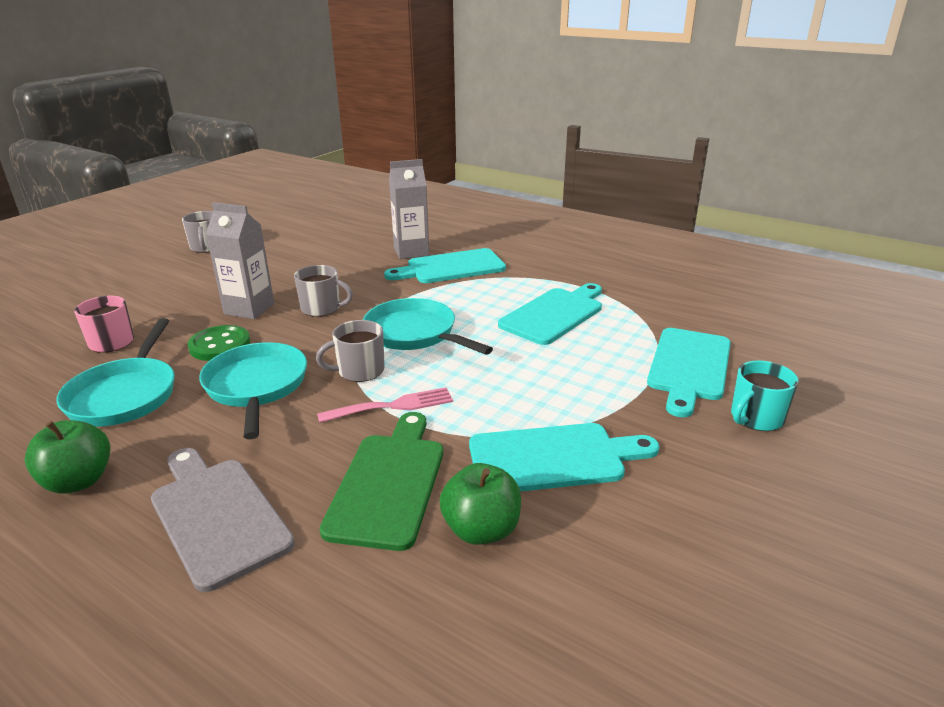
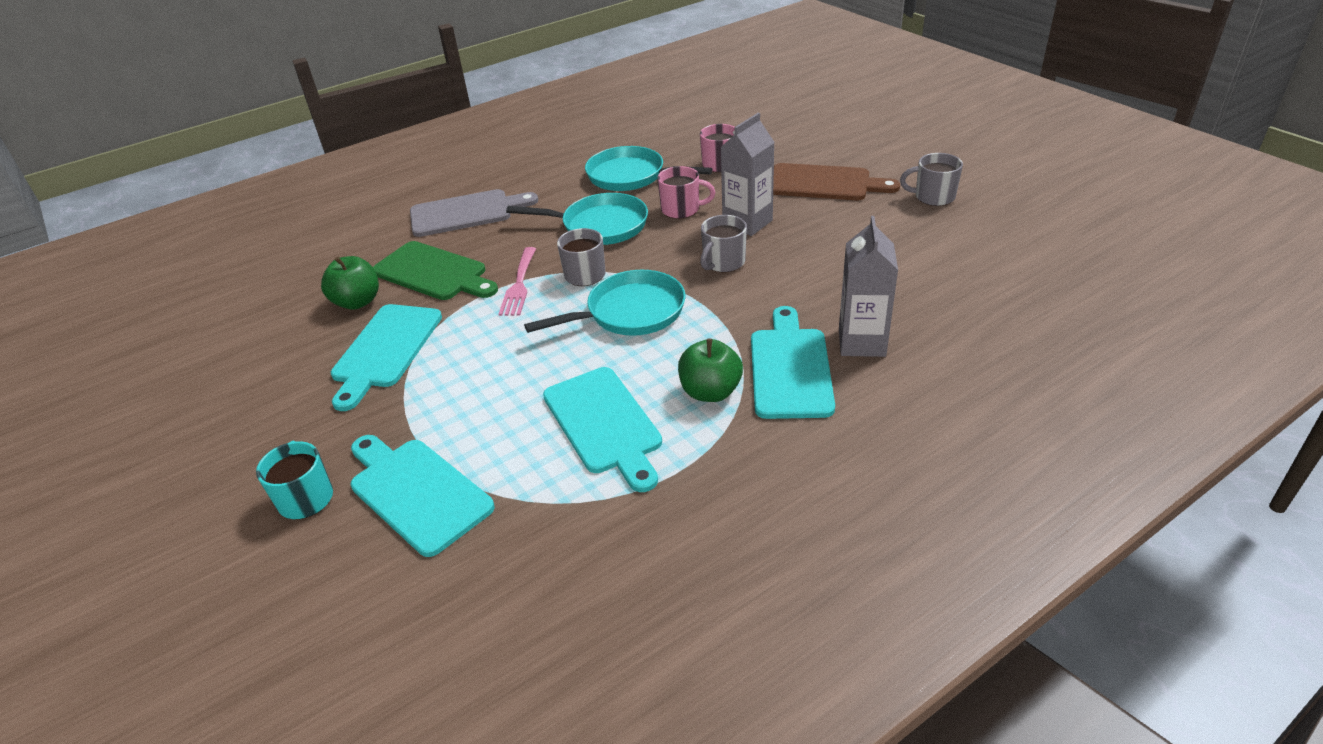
camera: 115 degrees right, 10 degrees up
green apple [25,420,110,494] -> green apple moved to [678,339,743,402]
green button [187,325,250,361] -> pink mug [657,166,715,219]
none -> brown cutting board [773,163,900,200]

